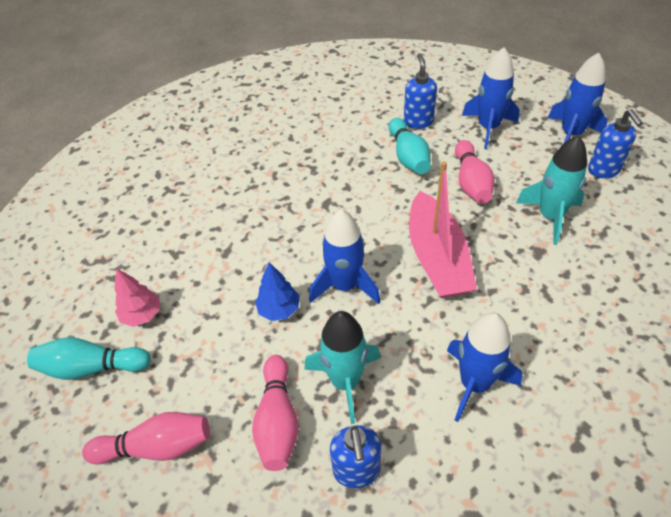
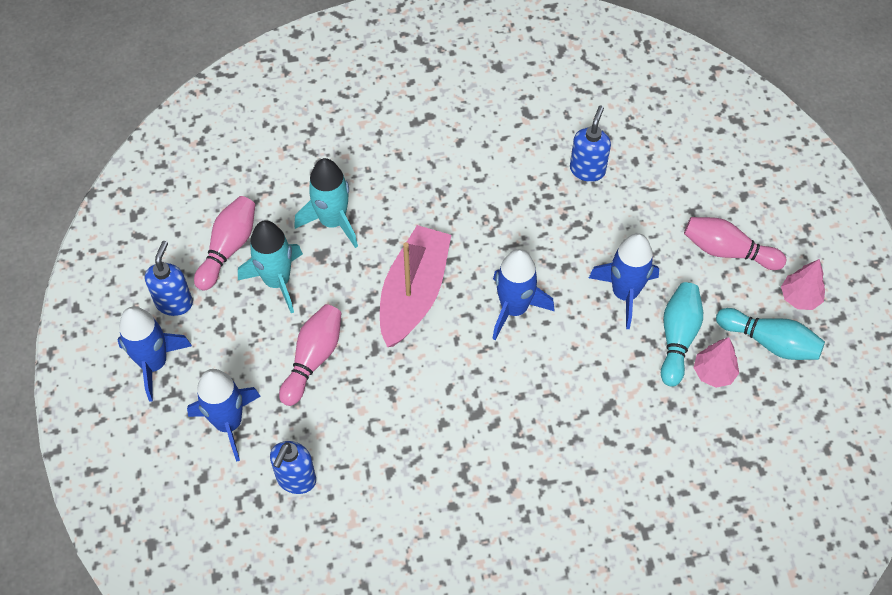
camera: 155 degrees left, 10 degrees up
pink bowling pin [252,355,299,471] -> pink bowling pin moved to [194,196,255,291]
blue tree [255,262,300,321] -> none
turquoise rocket [304,311,381,424] -> turquoise rocket moved to [294,158,358,248]
turquoise bowling pin [389,118,431,174] -> turquoise bowling pin moved to [661,282,703,387]
blue rocket [447,312,522,422] -> blue rocket moved to [589,233,659,329]
none -> pink tree [781,259,825,310]

